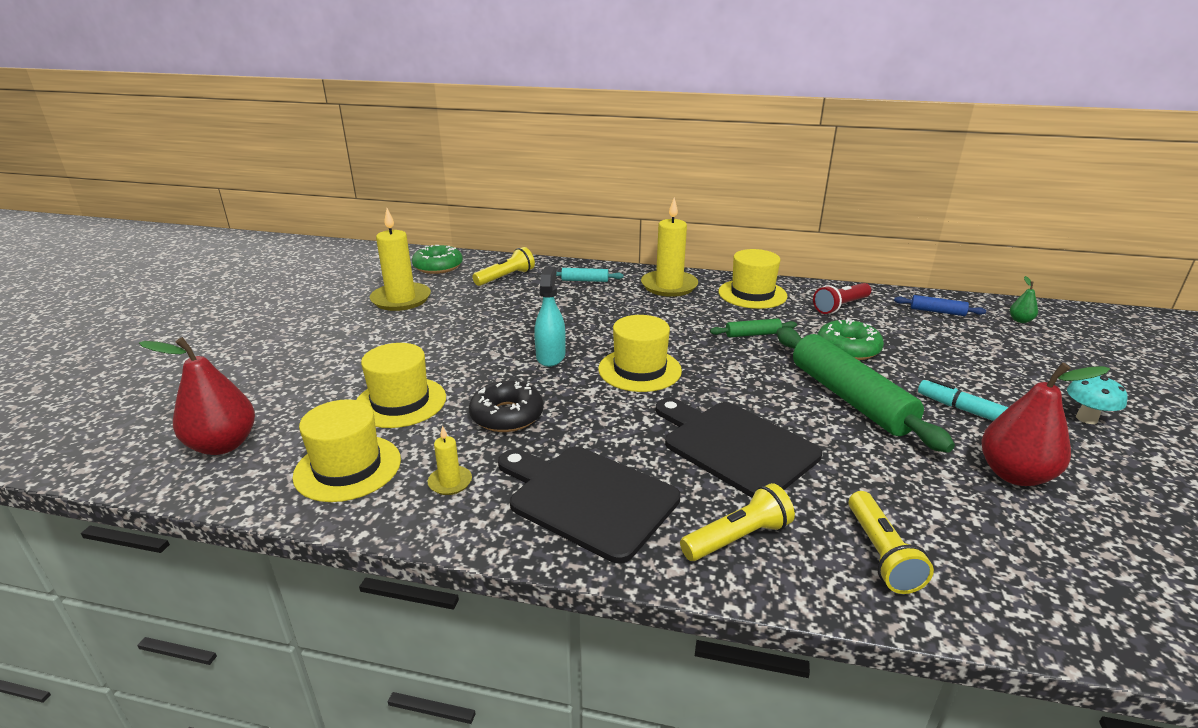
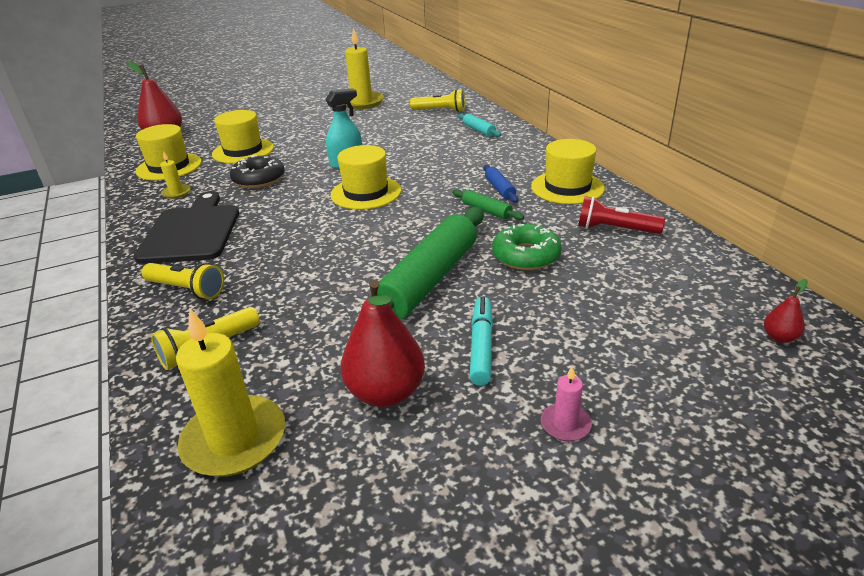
camera: 55 degrees right, 5 degrees up
green donut [412,245,463,274] -> none
yellow candle [641,197,698,297] -> yellow candle moved to [176,309,285,477]
black cutting board [656,398,822,498] -> none
blue rolling pin [894,295,986,316] -> blue rolling pin moved to [483,165,519,203]
green pear [1010,276,1038,323] -> red pear [764,279,808,343]
turquoise mushroom [1067,376,1128,424] -> pink candle [541,366,592,441]

